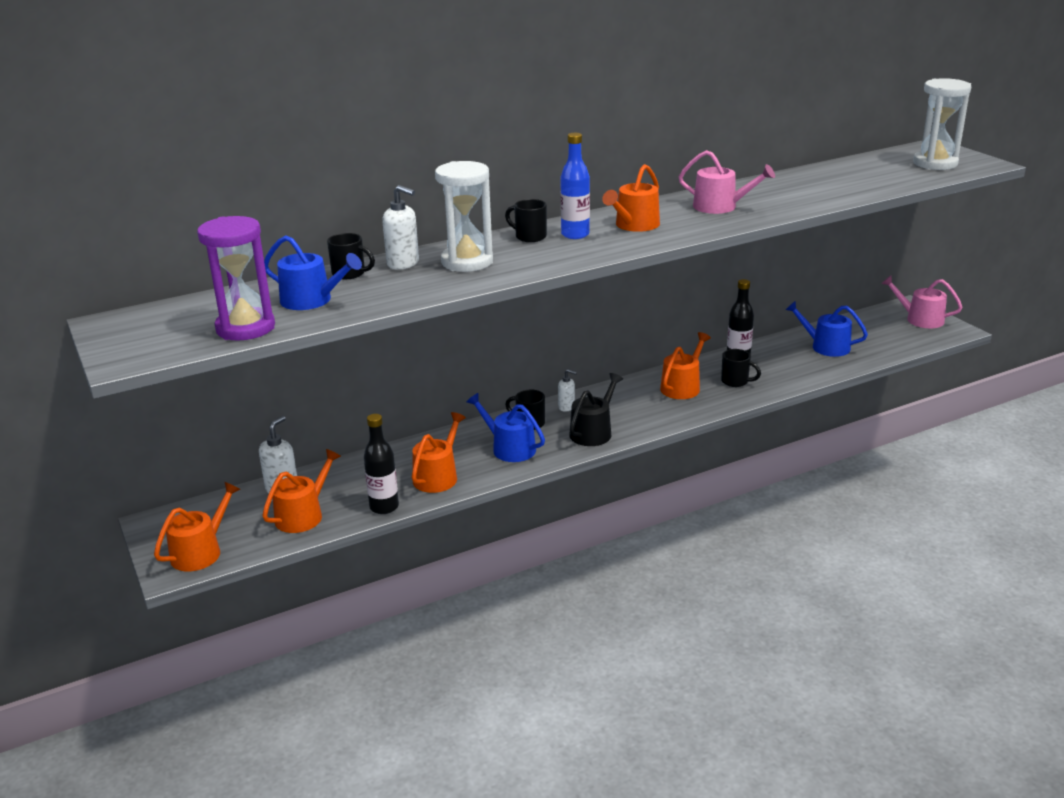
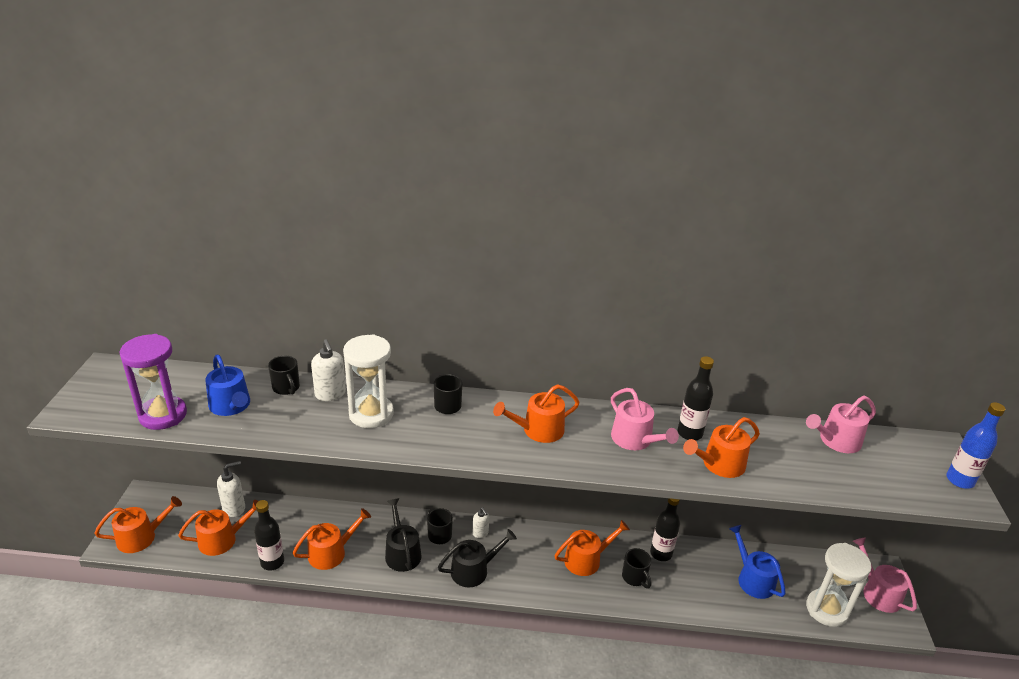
camera: 30 degrees right, 5 degrees up
blue watering can [467,393,545,462] -> black watering can [385,498,422,572]
blue bottle [560,133,590,239] -> blue bottle moved to [946,402,1005,489]
white hourglass [913,78,971,170] -> white hourglass moved to [806,543,871,627]
none -> black bottle [678,356,714,440]
none -> orange watering can [683,417,760,478]
none -> pink watering can [806,396,876,453]

